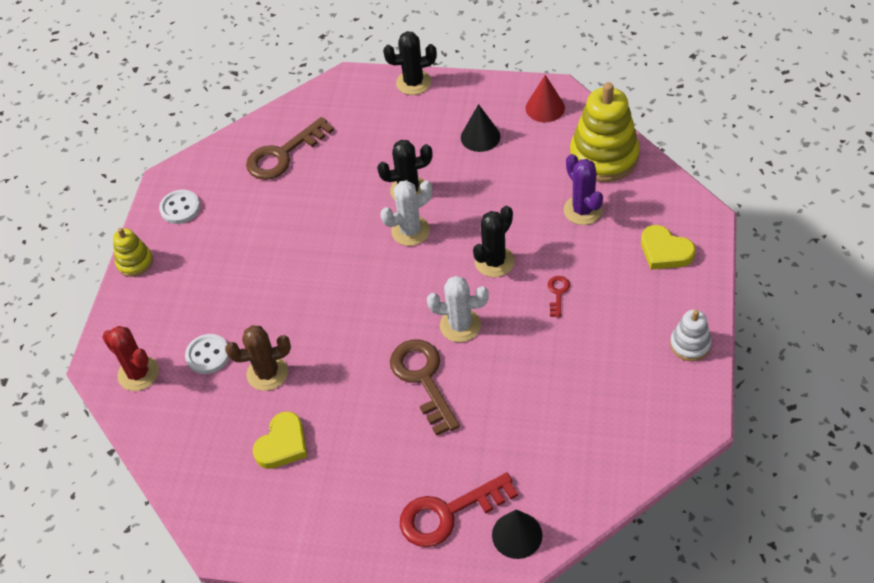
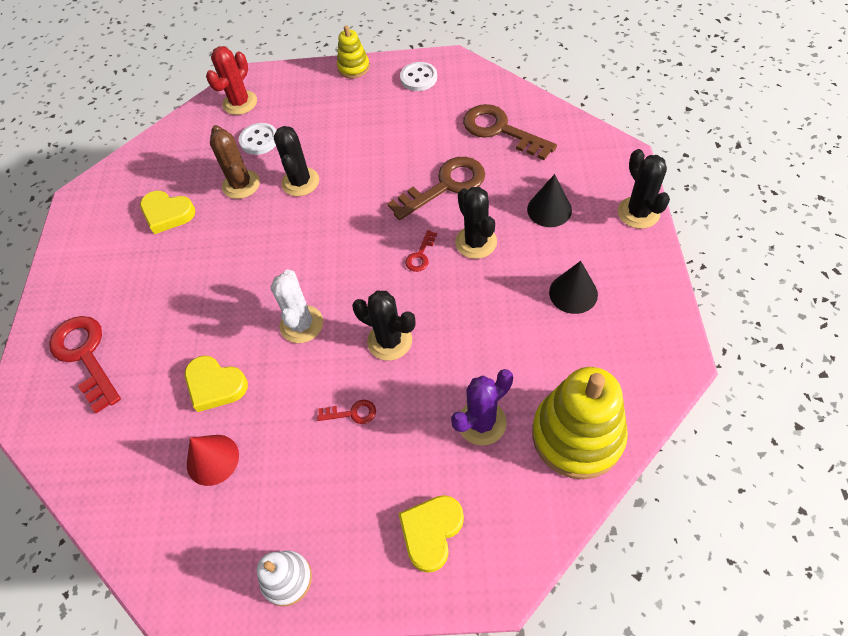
camera: 80 degrees right, 5 degrees up
white cactus [381,180,432,246] -> red key [405,230,437,272]
brown key [390,340,460,436] -> brown key moved to [387,157,485,220]
black cone [492,509,542,559] -> black cone moved to [527,174,572,227]
red cone [526,75,565,122] -> red cone moved to [187,435,239,486]
none -> yellow heart [185,355,248,412]
none -> black cactus [274,126,319,196]

